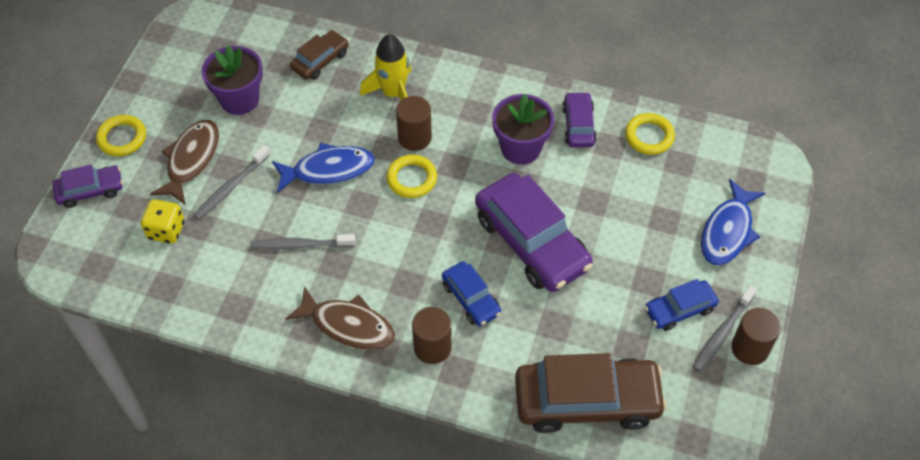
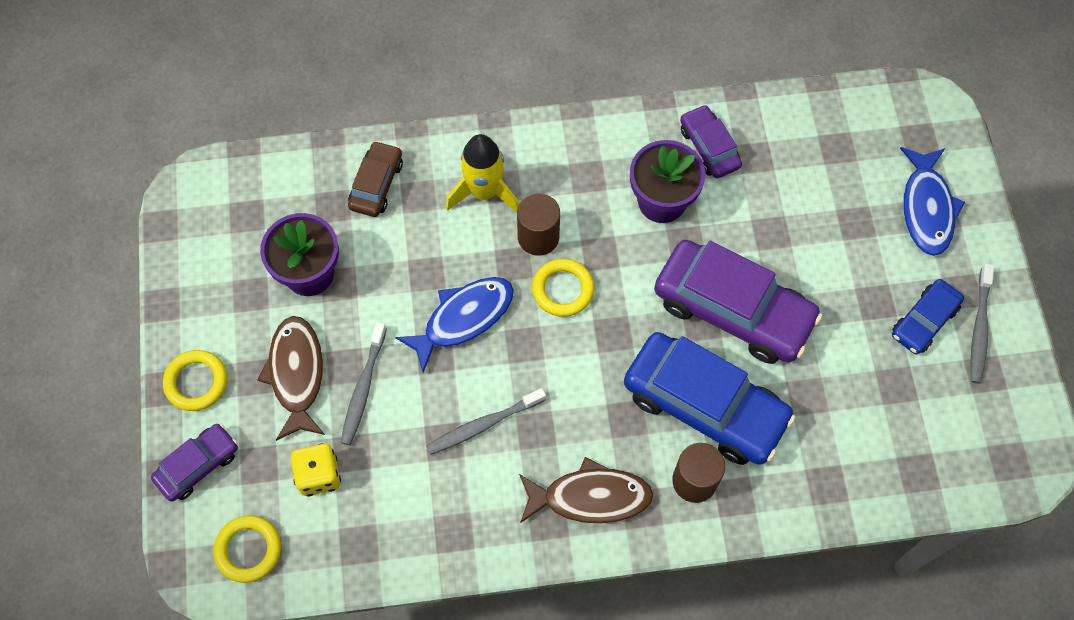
camera: 25 degrees left, 10 degrees up
blue car [442,261,501,326] -> blue car [624,332,796,465], size x1.93
brown car [515,353,667,433] -> none
yellow ring [625,113,675,155] -> yellow ring moved to [213,515,281,583]
brown cylinder [731,308,781,365] -> none

